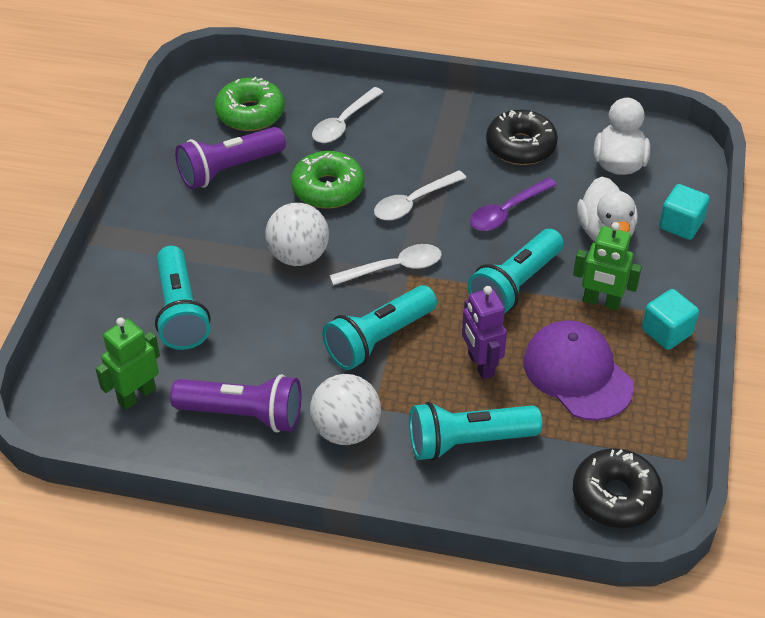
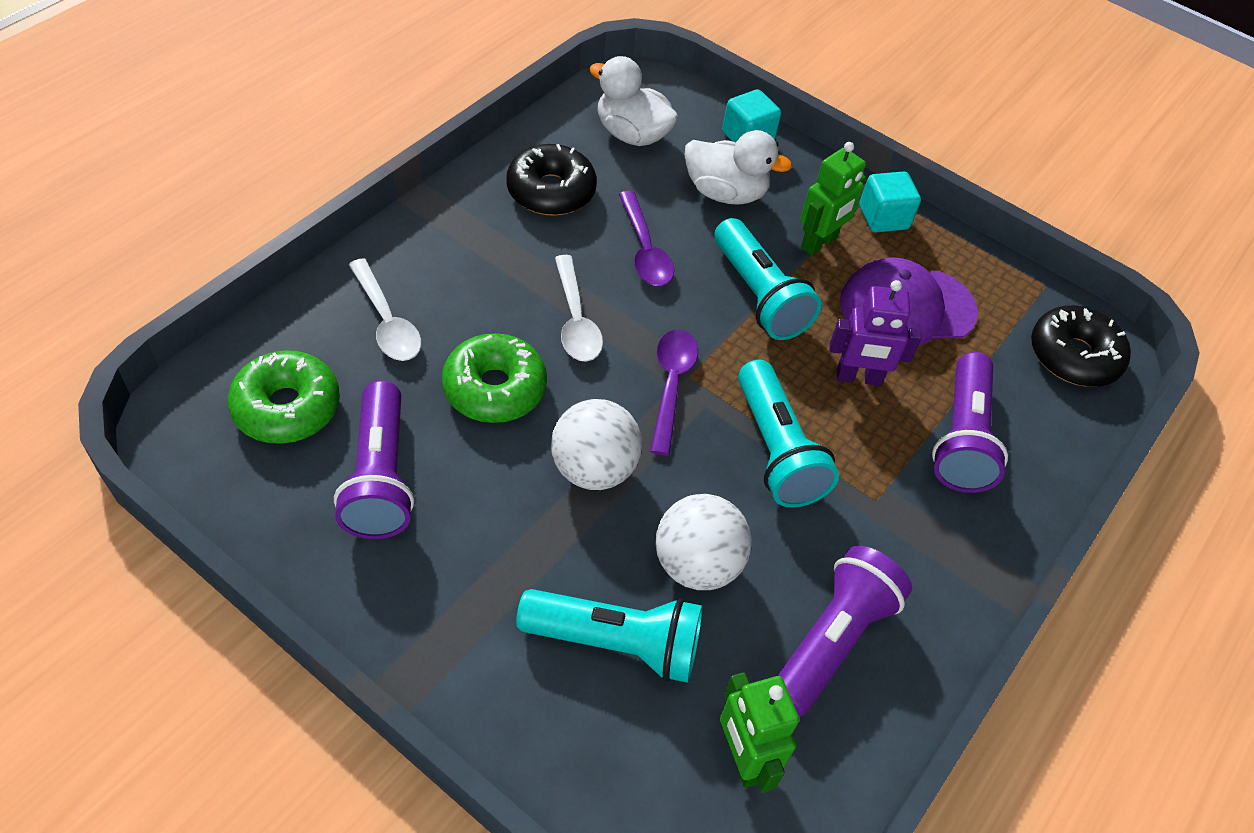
camera: 70 degrees left, 5 degrees up
white ball [310,374,381,445] -> white ball moved to [655,494,752,590]
white spoon [329,244,442,286] -> purple spoon [650,330,698,456]
turquoise flashlight [409,402,542,461] -> purple flashlight [932,352,1008,493]

